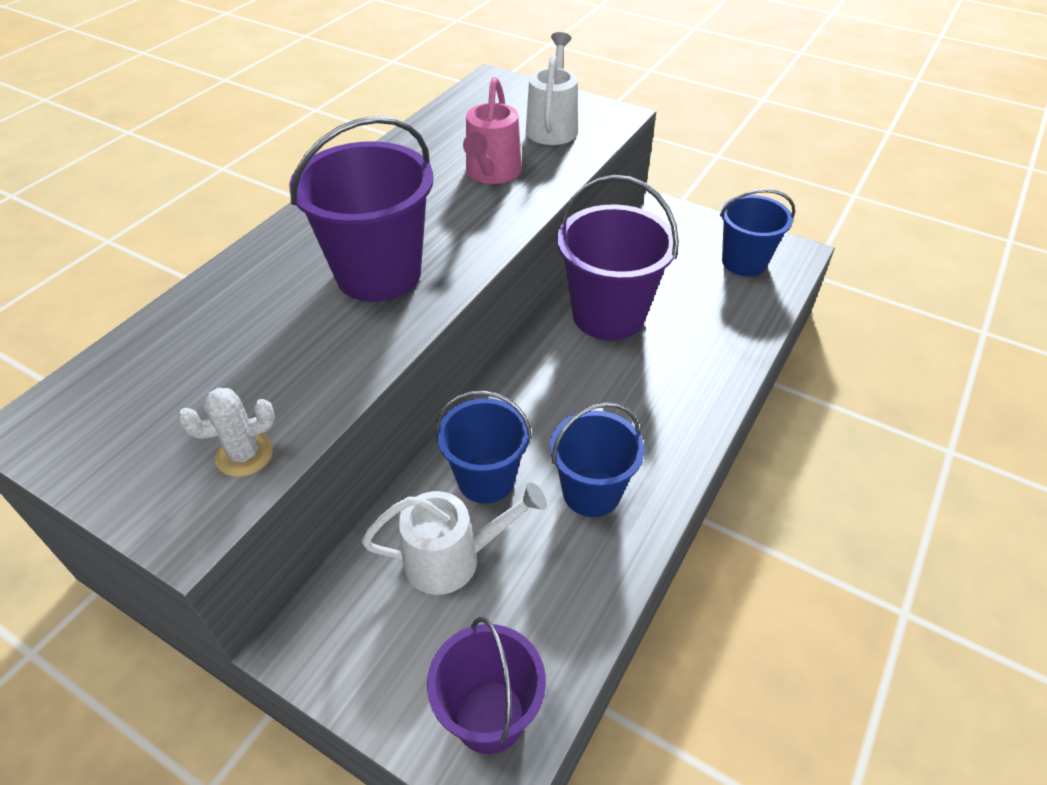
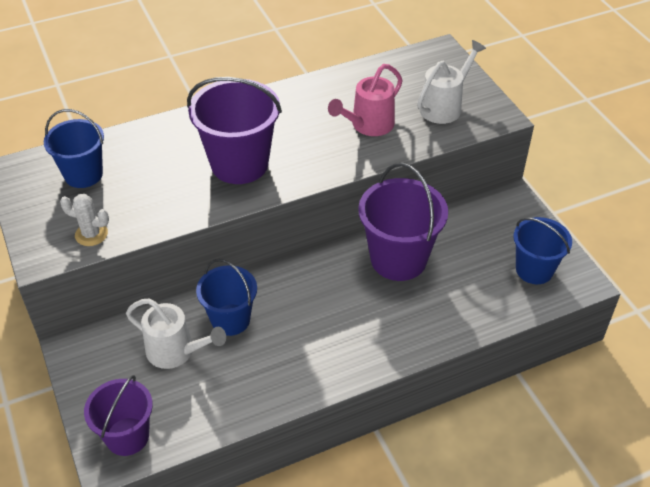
camera: 35 degrees right, 0 degrees up
blue bucket [550,402,644,517] -> blue bucket moved to [44,109,104,188]

